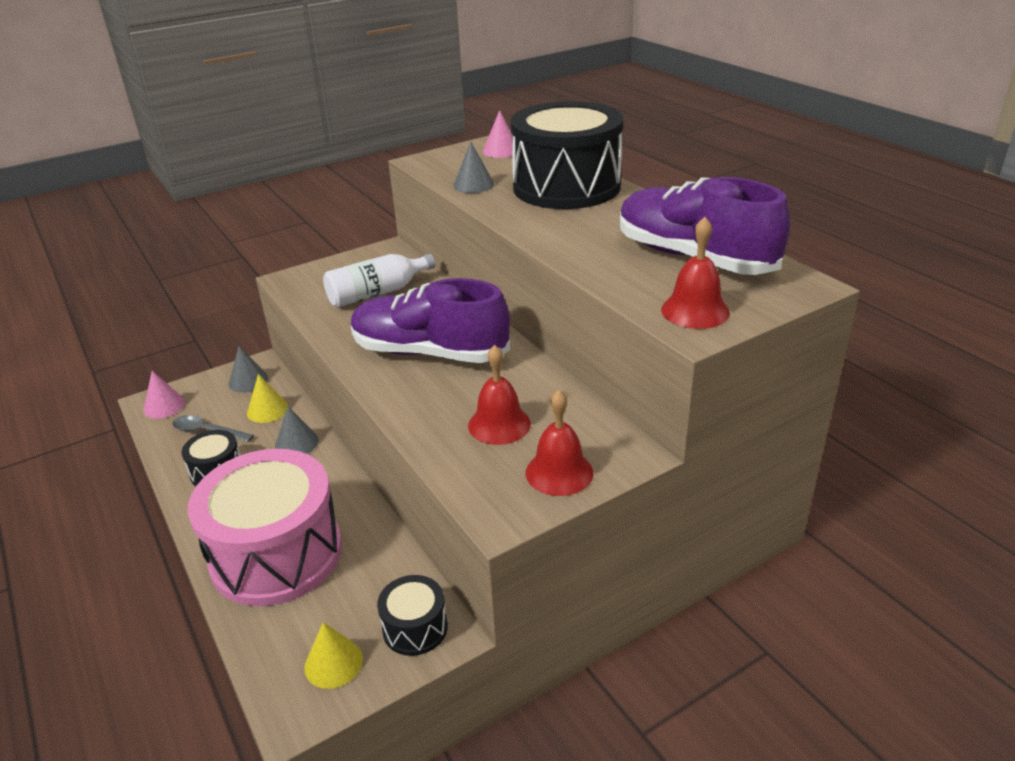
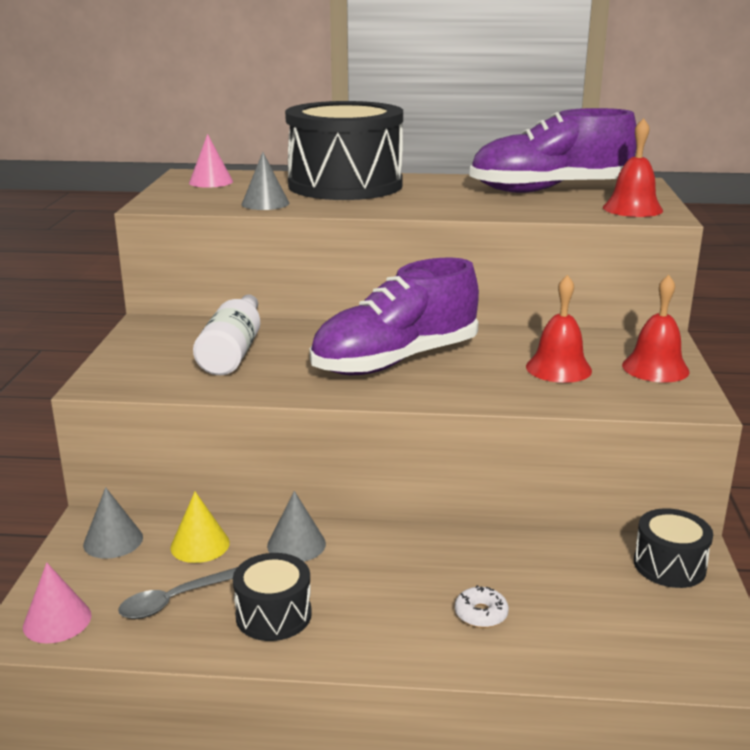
camera: 55 degrees left, 10 degrees down
pink drum [188,449,342,606] -> white donut [455,585,509,628]
yellow cone [304,622,363,689] -> none

